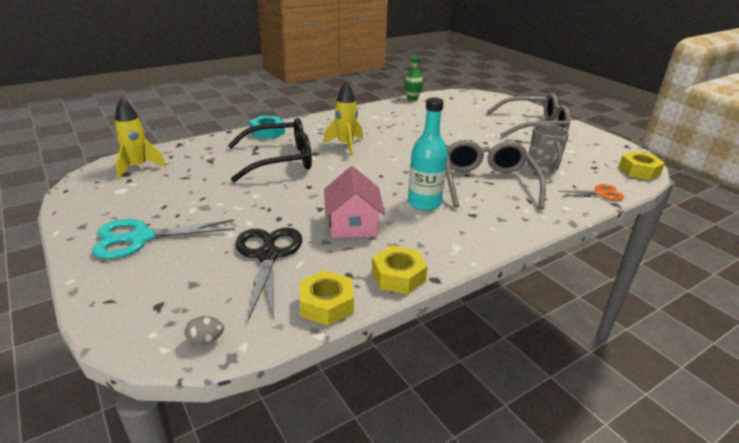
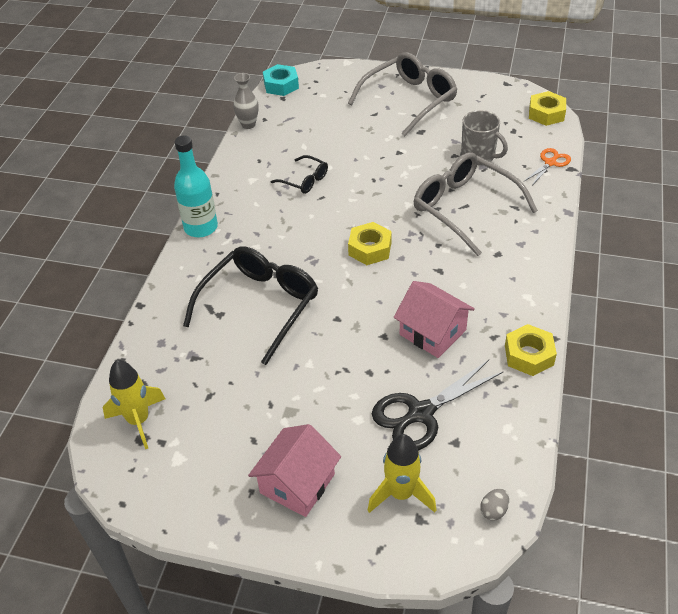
camera: 40 degrees left, 15 degrees up
turquoise scissors [92,219,235,259] -> pink house [248,424,341,517]
black scissors [236,228,302,320] -> black scissors turned 75 degrees counterclockwise [372,360,504,450]
turquoise nut [249,116,285,139] -> turquoise nut moved to [263,64,299,96]
yellow nut [300,270,354,326] -> yellow nut moved to [348,222,392,265]
yellow rocket [323,81,363,155] -> yellow rocket moved to [368,434,436,513]
green vase [405,56,423,101] -> grey vase [233,73,259,129]
turquoise bottle [408,98,448,211] -> turquoise bottle moved to [174,135,218,237]
none -> black glasses [271,155,328,194]

